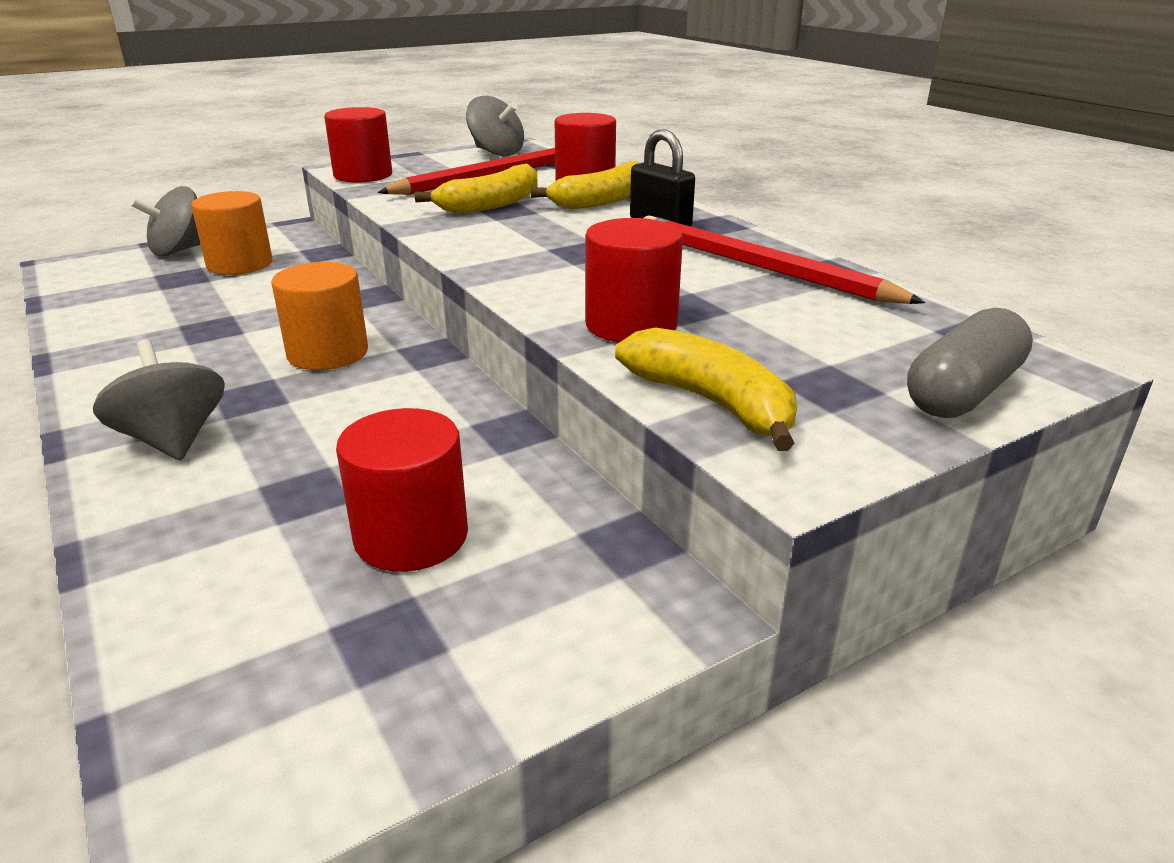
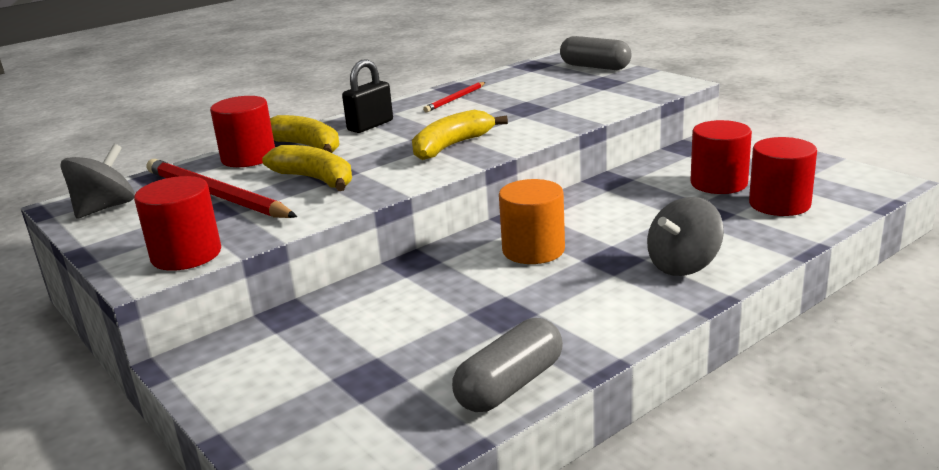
camera: 95 degrees left, 5 degrees down
grey spinning top [130,186,201,257] -> none
orange cylinder [191,191,272,275] -> none
red cylinder [585,218,683,342] -> red cylinder moved to [749,137,817,216]
yellow banana [615,327,797,451] -> yellow banana moved to [412,110,508,160]
red pencil [644,216,925,304] -> red pencil [423,82,486,113], size x0.50
none -> grey capsule [452,318,563,412]

